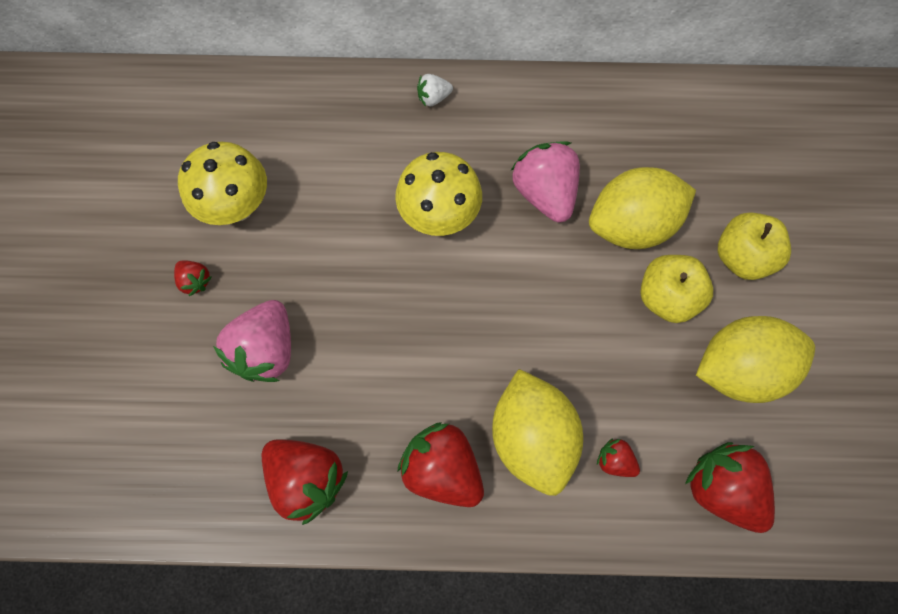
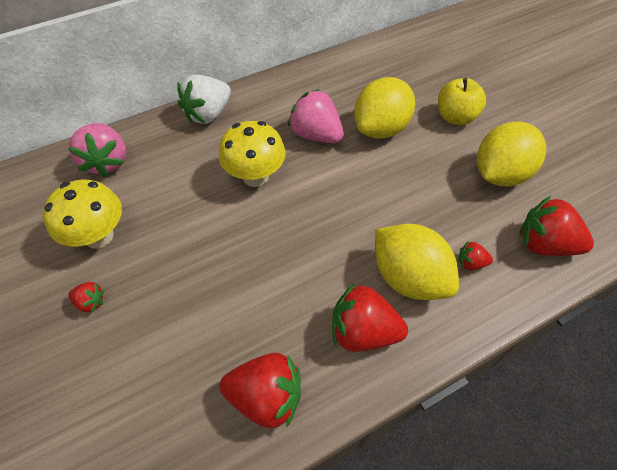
camera: 30 degrees left, 15 degrees down
pink strawberry [213,300,291,382] -> pink strawberry moved to [68,123,126,177]
white strawberry [417,74,453,106] -> white strawberry [177,75,231,124], size x2.04
yellow apple [640,255,713,323] -> none

